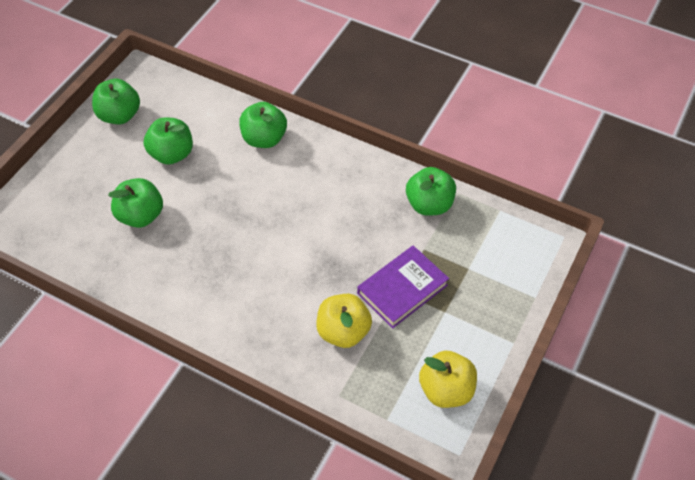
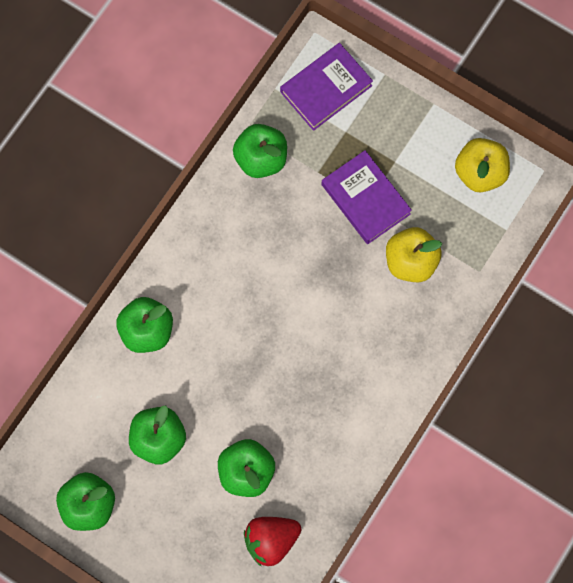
camera: 85 degrees left, 20 degrees up
none -> red strawberry [244,517,301,566]
none -> purple book [280,43,373,131]

